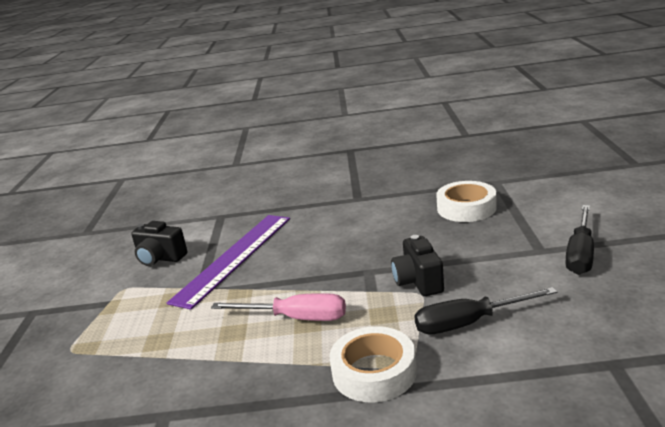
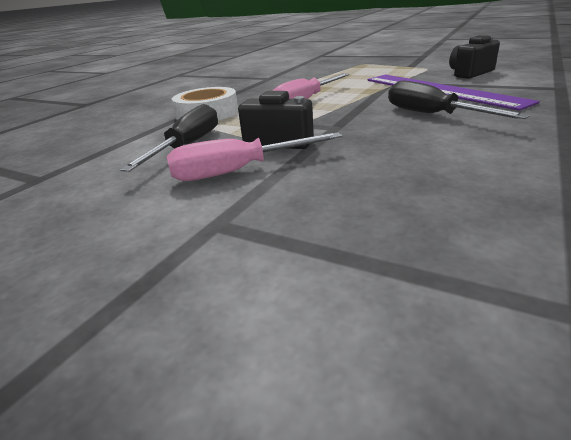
camera: 120 degrees right, 5 degrees up
white tape [436,181,497,222] -> none
black screwdriver [566,205,594,275] -> black screwdriver moved to [388,81,530,119]
none -> pink screwdriver [167,132,343,181]

